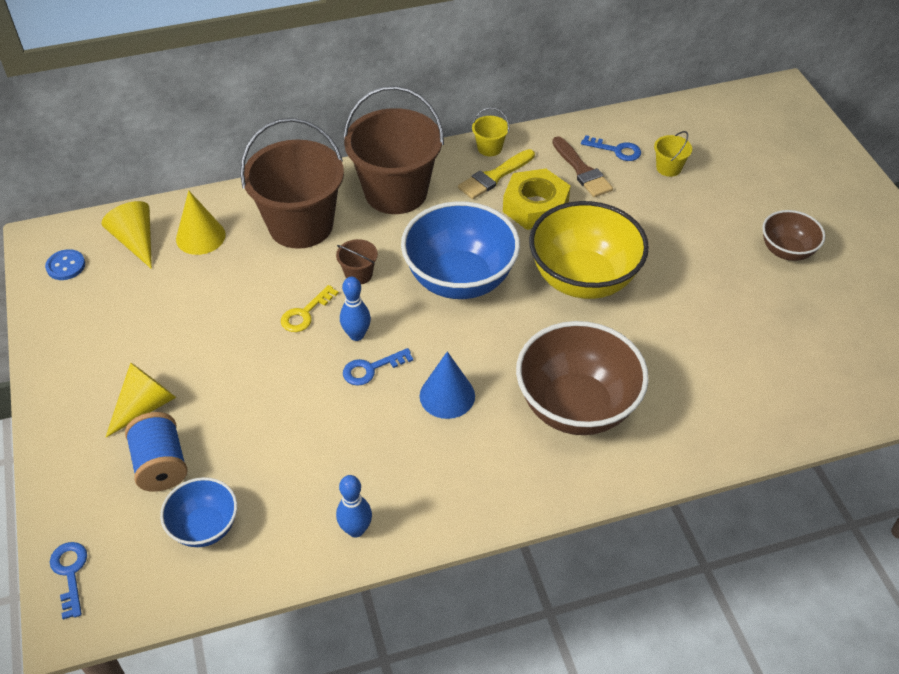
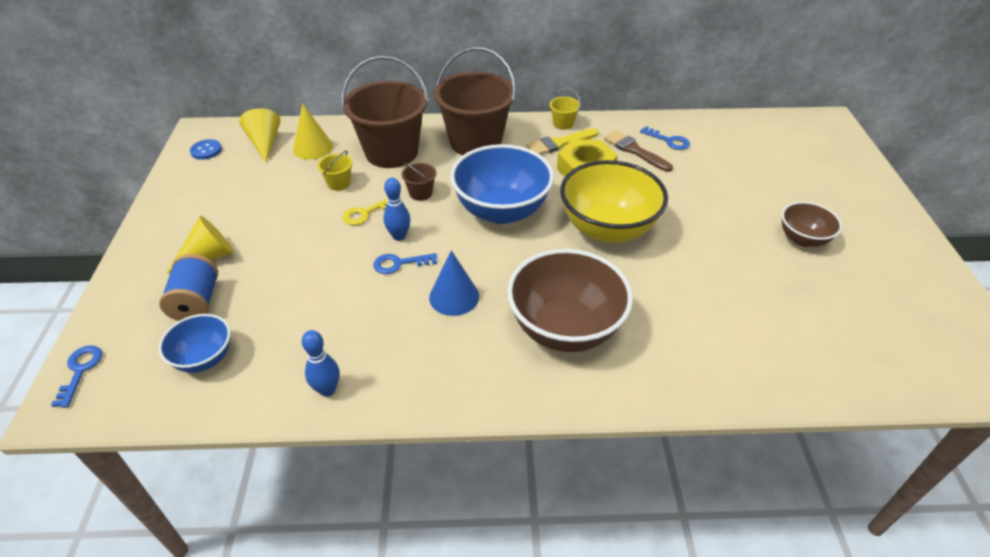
camera: 15 degrees right, 5 degrees down
brown brush [552,136,613,197] -> brown brush turned 150 degrees clockwise [604,130,673,172]
yellow bucket [654,131,692,177] -> yellow bucket moved to [318,151,352,191]

